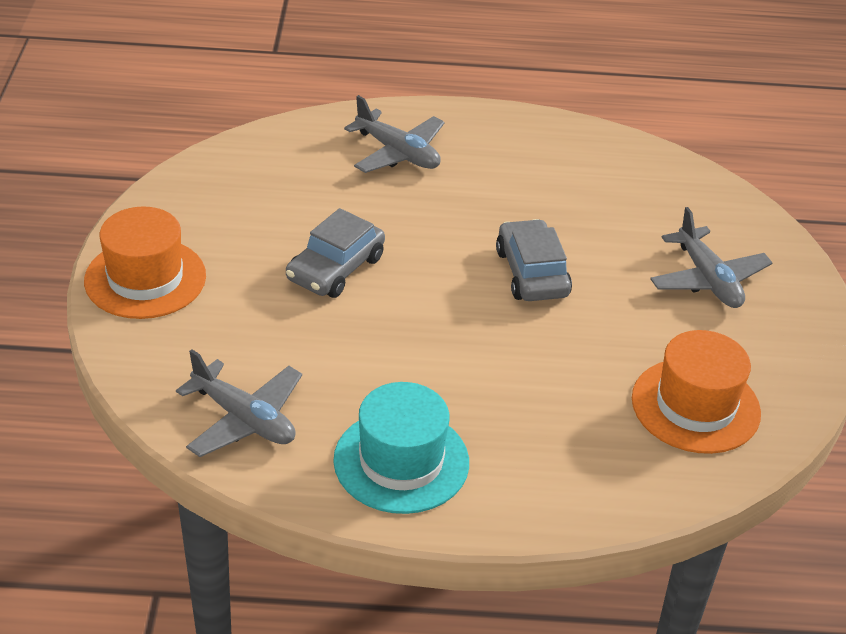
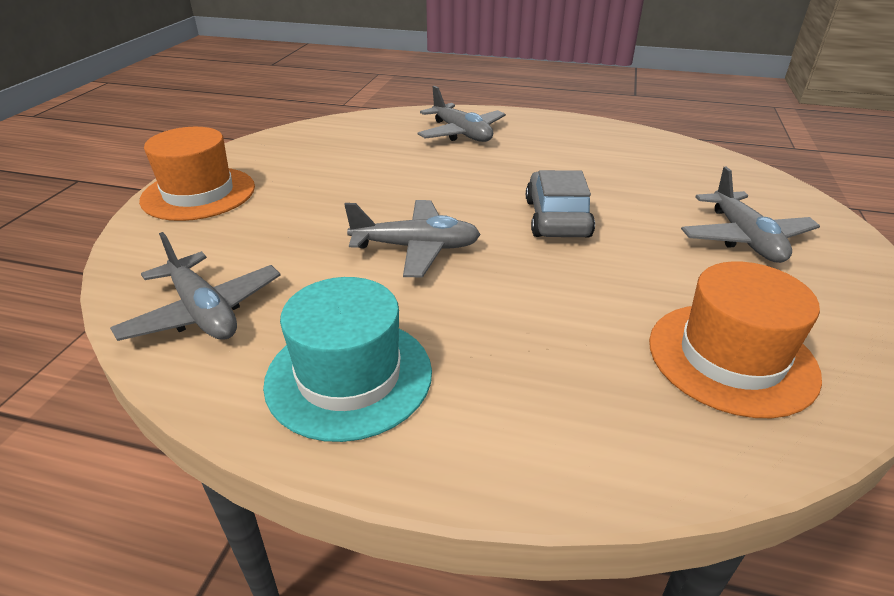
camera: 15 degrees right, 5 degrees down
grey car [286,208,385,298] -> none
none -> grey plane [344,200,481,278]

